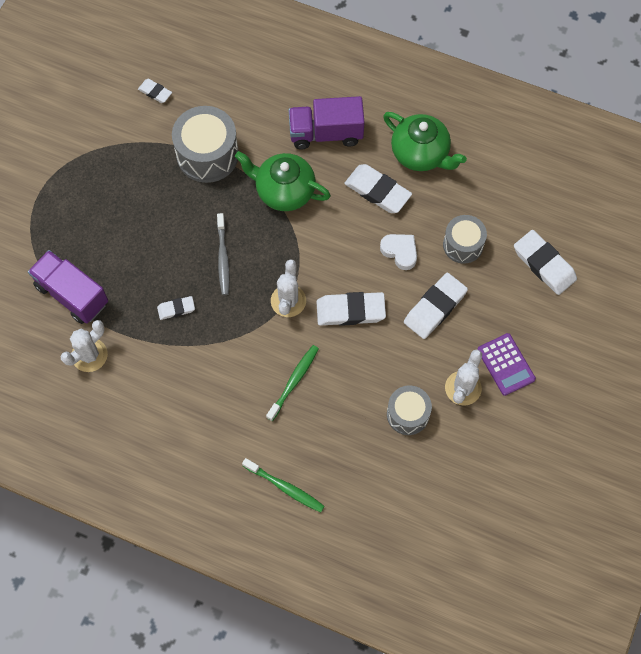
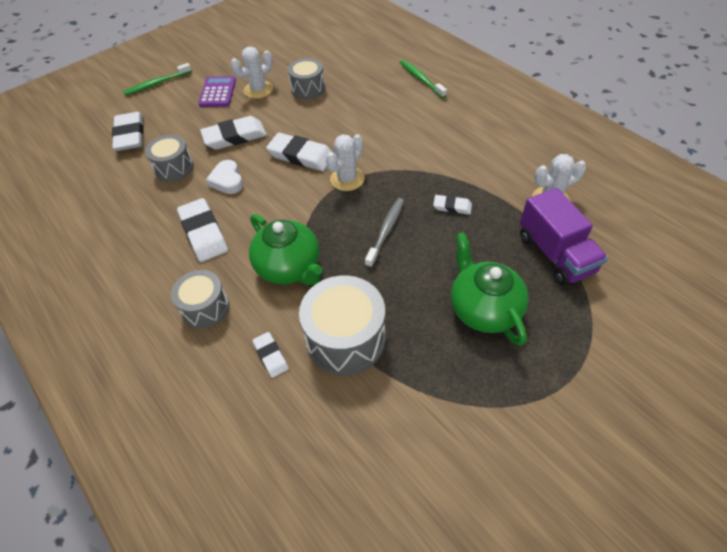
camera: 150 degrees left, 15 degrees down
white eraser [138,79,172,103] -> white eraser moved to [252,332,289,378]
green toothbrush [266,345,319,421] -> green toothbrush moved to [123,63,192,96]
purple truck [289,96,365,149] -> grey drum [171,270,229,329]
green teapot [383,112,467,171] -> green teapot moved to [451,232,529,346]

